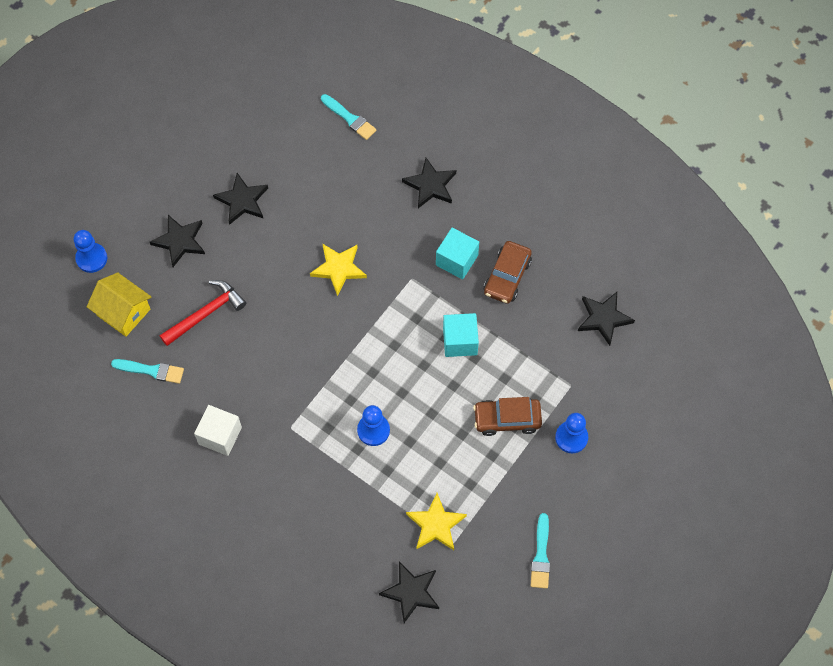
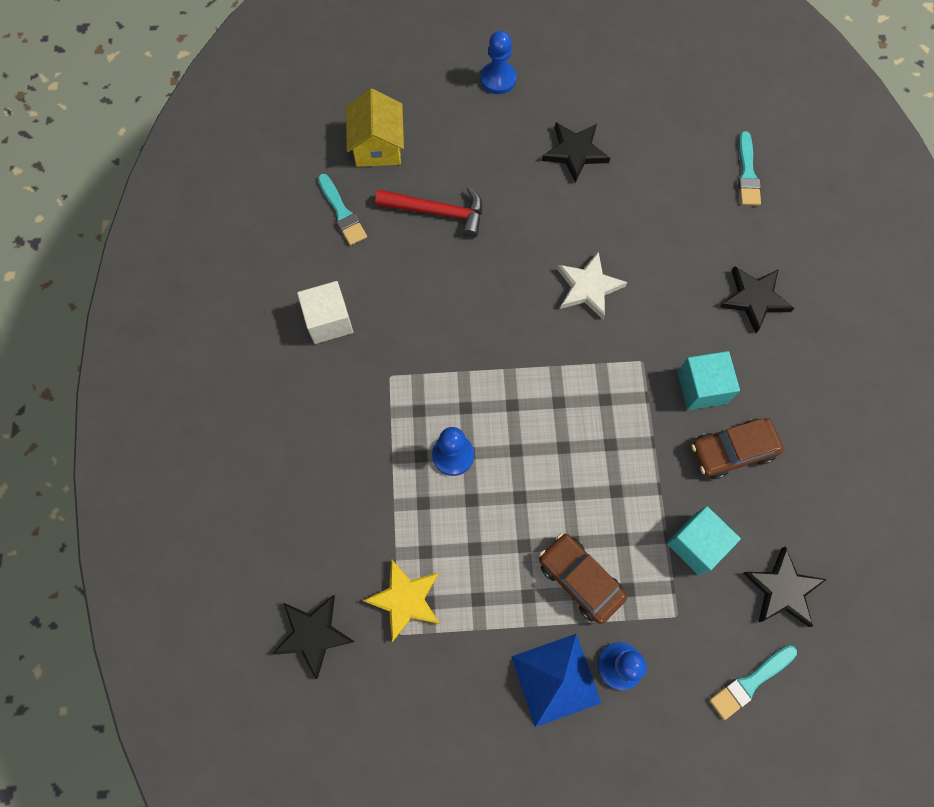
camera: 50 degrees right, 5 degrees up
blue pawn [74,230,107,273] -> blue pawn moved to [481,31,517,94]
black star [150,215,205,267] -> none
yellow star [310,244,367,296] -> white star [557,251,627,319]
turquoise cube [443,313,479,357] -> turquoise cube moved to [666,506,741,575]
turquoise brush [531,513,550,589] -> turquoise brush moved to [709,645,797,720]
none -> blue pyramid [511,634,601,727]

